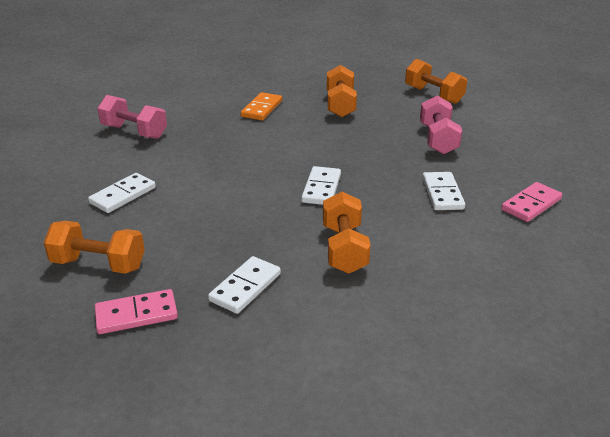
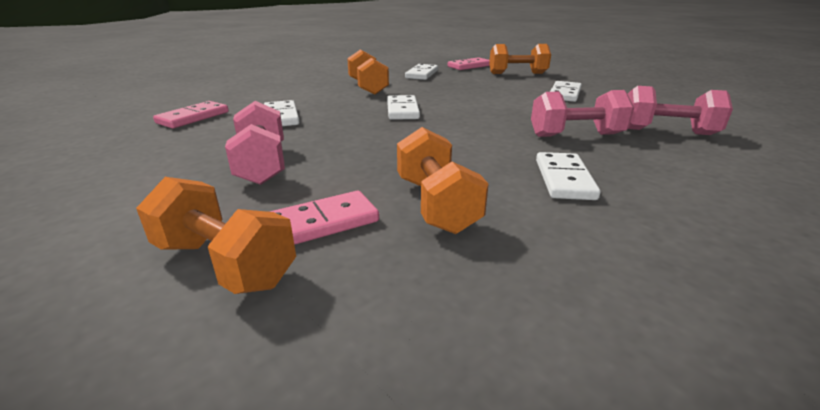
camera: 165 degrees right, 5 degrees down
orange domino [241,92,282,120] -> white domino [536,152,601,200]
none -> pink domino [269,191,379,245]
none -> pink dumbbell [531,90,634,137]

